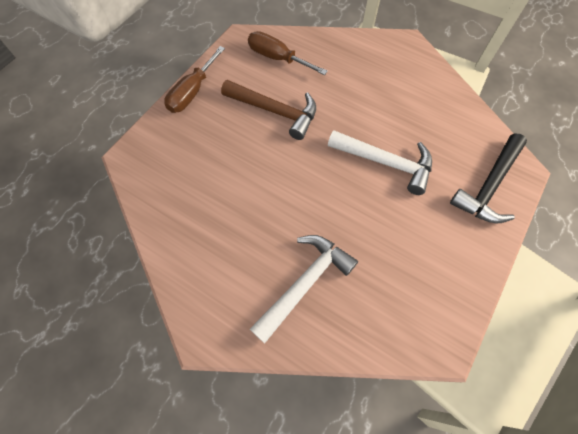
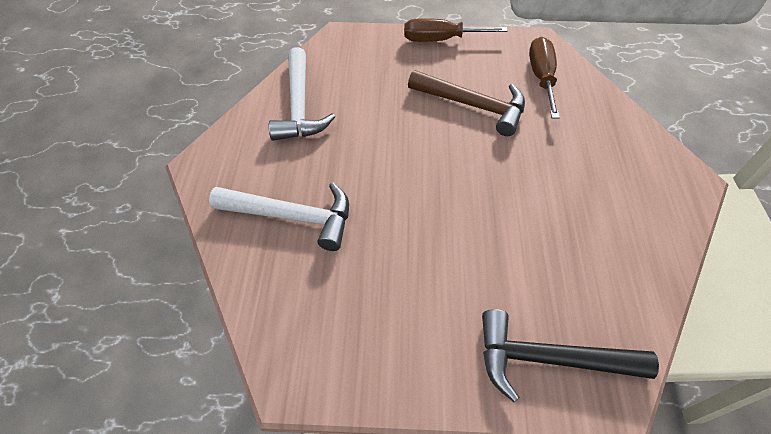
camera: 60 degrees right, 10 degrees down
brown hammer [221,80,316,140] -> brown hammer turned 60 degrees counterclockwise [408,70,525,136]
white hammer [328,130,432,195] -> white hammer moved to [269,47,335,141]

